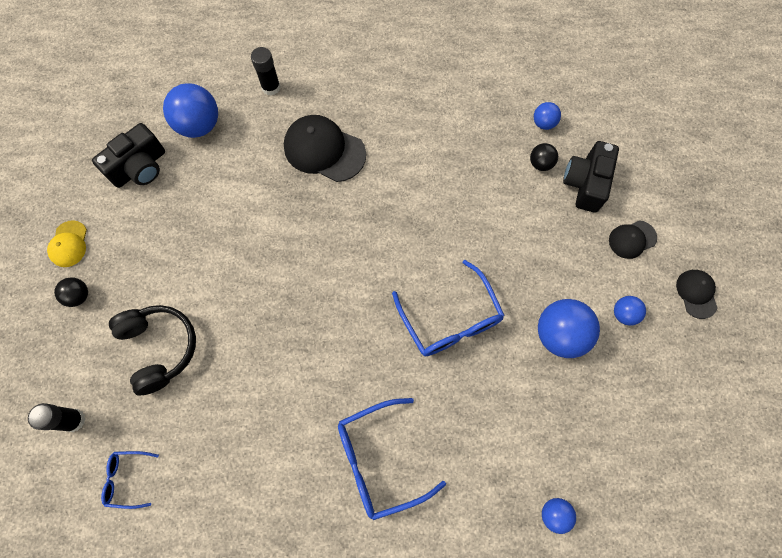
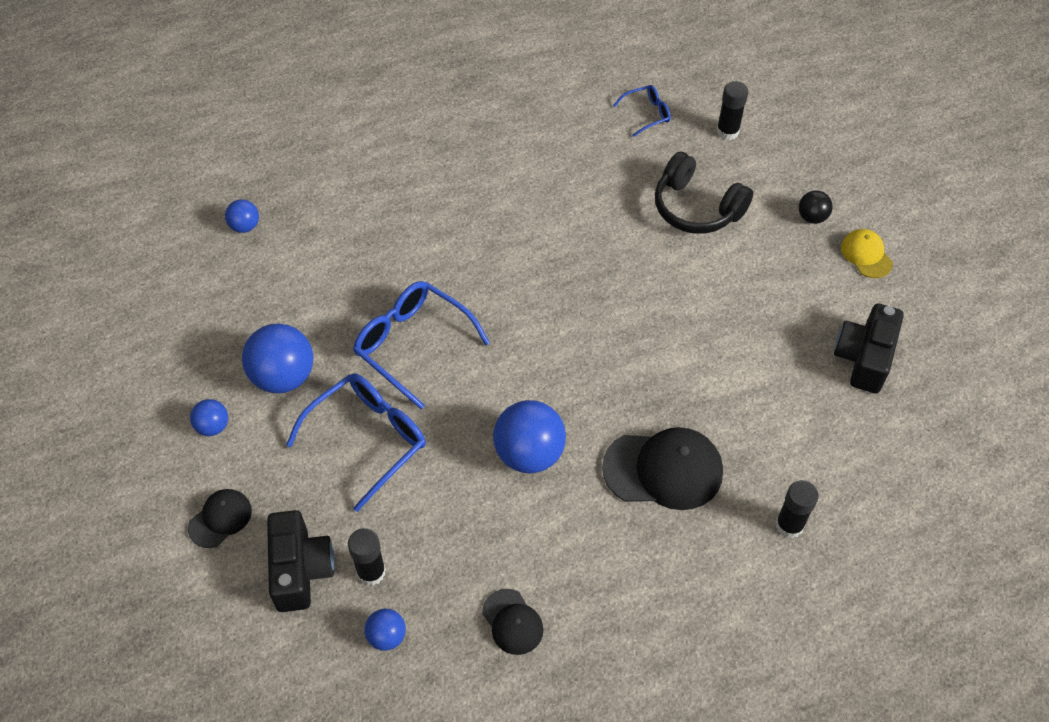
camera: 155 degrees right, 15 degrees down
blue ball [163,83,218,138] -> blue ball moved to [493,400,566,473]
blue glasses [338,398,446,520] -> blue glasses moved to [286,373,426,512]
black ball [530,143,558,171] -> black glue stick [348,528,386,586]
black cap [676,270,718,319] -> black cap moved to [482,589,543,655]

